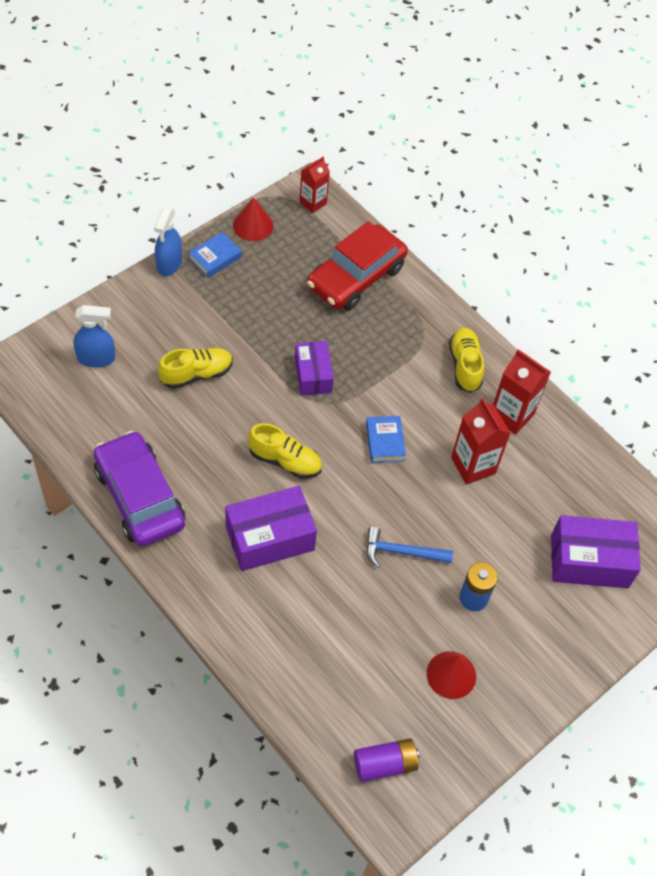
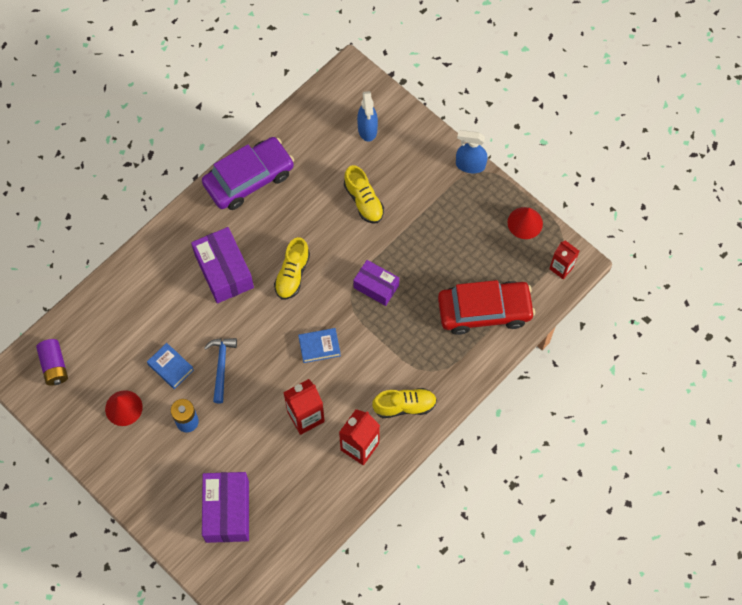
camera: 90 degrees right, 10 degrees up
blue book [189,232,242,278] -> blue book moved to [147,343,194,389]
purple box [295,341,334,396] -> purple box turned 45 degrees clockwise [353,260,399,306]
red car [307,221,408,311] -> red car turned 135 degrees clockwise [438,280,535,335]

